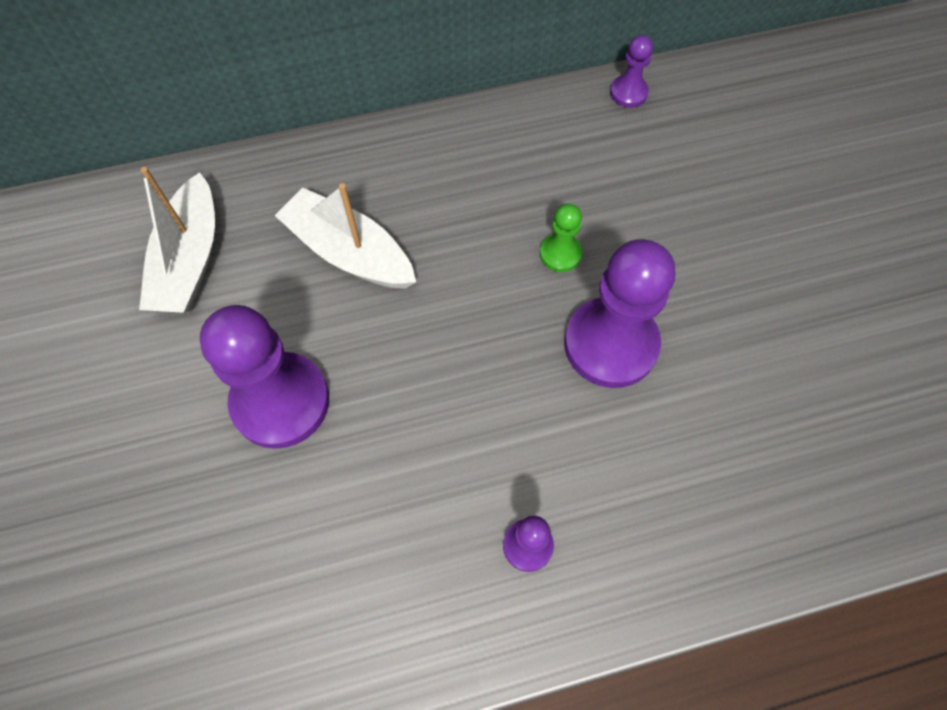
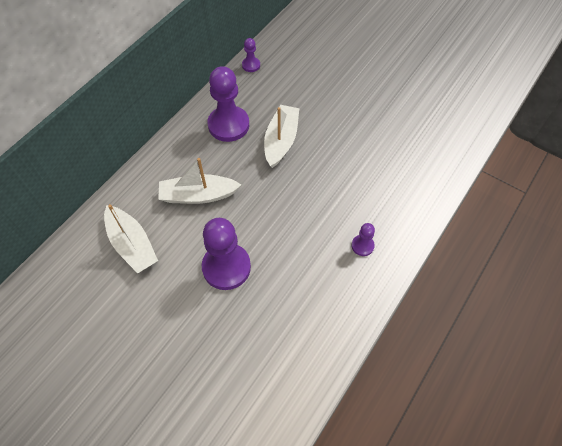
camera: 40 degrees left, 5 degrees down
green pawn [540,204,582,272] -> white boat [264,105,299,168]
purple pawn [564,239,675,388] -> purple pawn moved to [207,66,249,142]

